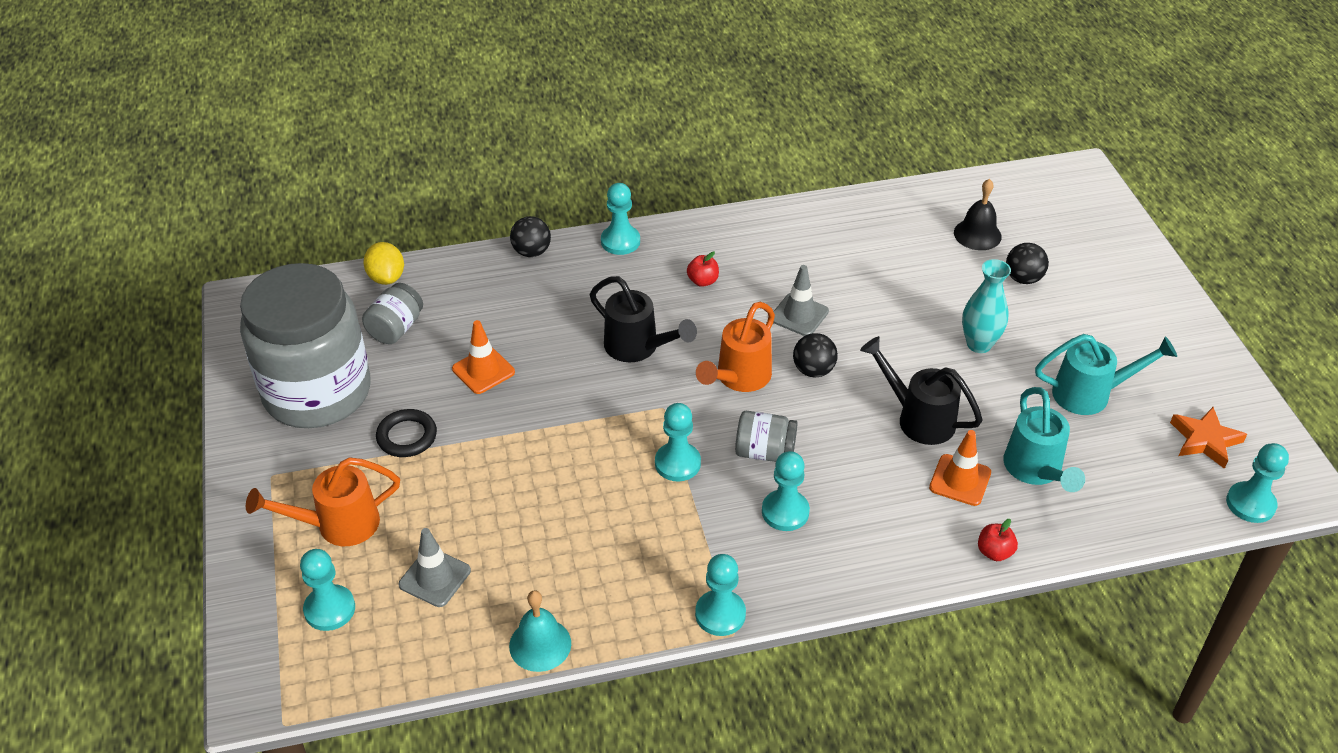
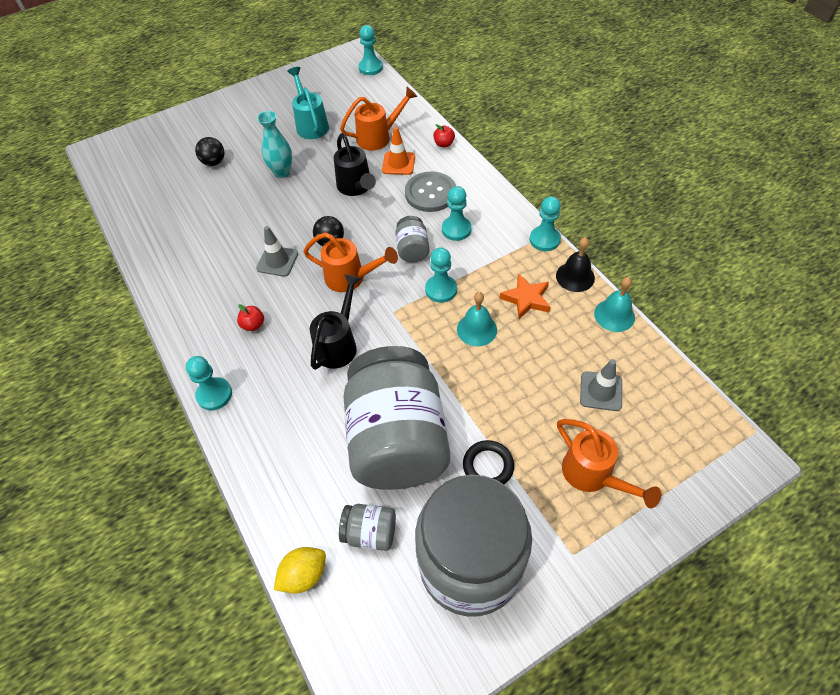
camera: 105 degrees left, 10 degrees up
turquoise pawn [300,549,355,631] -> none
orange traffic cone [452,320,515,394] -> grey jar [343,346,450,490]
black ball [510,216,551,257] -> none
black watering can [860,336,983,445] -> black watering can turned 45 degrees counterclockwise [334,133,376,196]
black bell [954,179,1002,250] -> black bell moved to [556,237,595,292]
turquoise watering can [1003,387,1085,492] -> orange watering can [340,87,417,151]
orange star [1170,407,1247,469] -> orange star moved to [499,273,551,319]
none -> grey button [405,171,456,212]
none -> turquoise bell [457,292,497,346]

